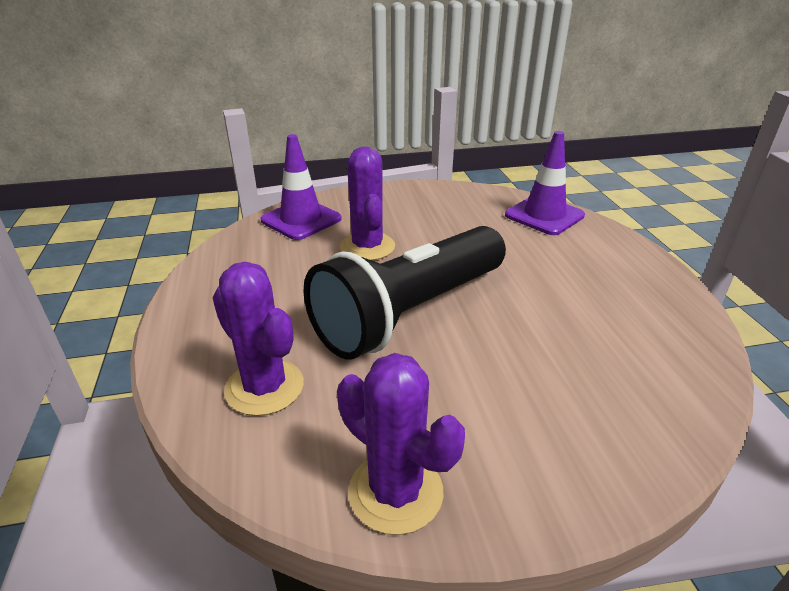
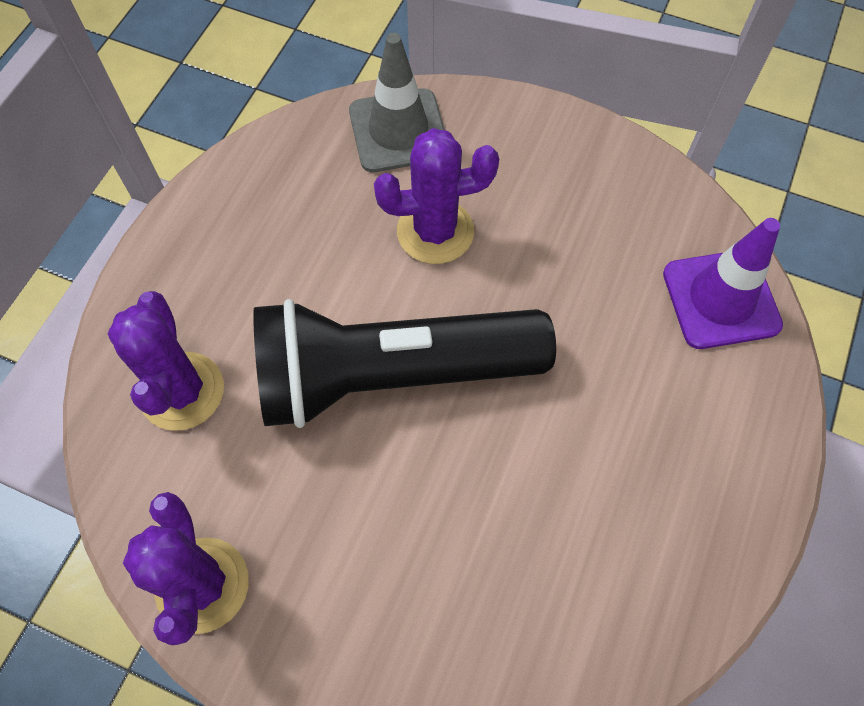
camera: 35 degrees right, 30 degrees up
purple traffic cone [260,134,342,240] -> grey traffic cone [349,33,445,172]
purple cactus [340,146,395,261] -> purple cactus turned 60 degrees clockwise [374,128,499,264]

